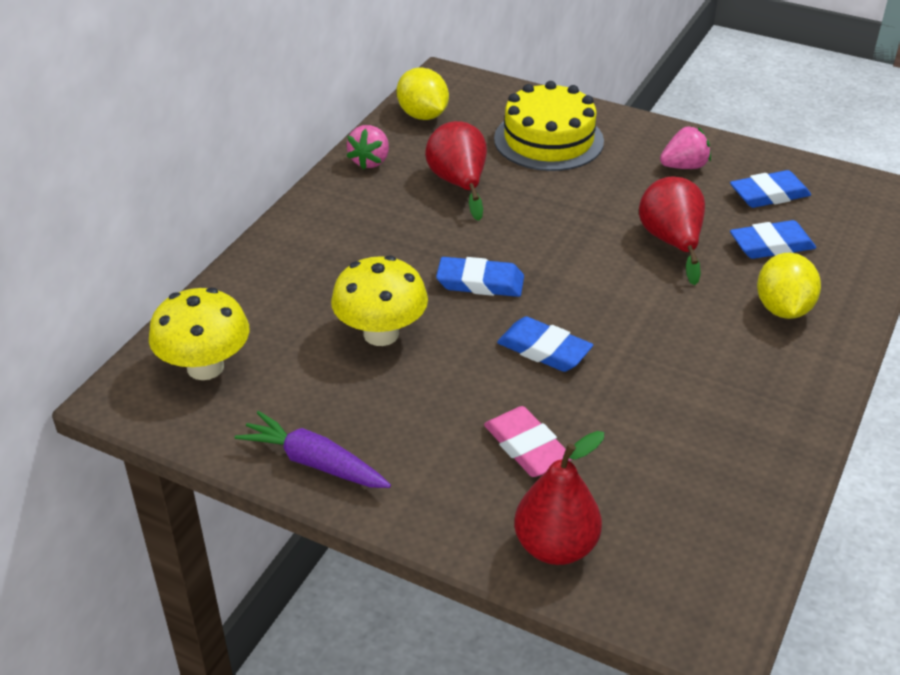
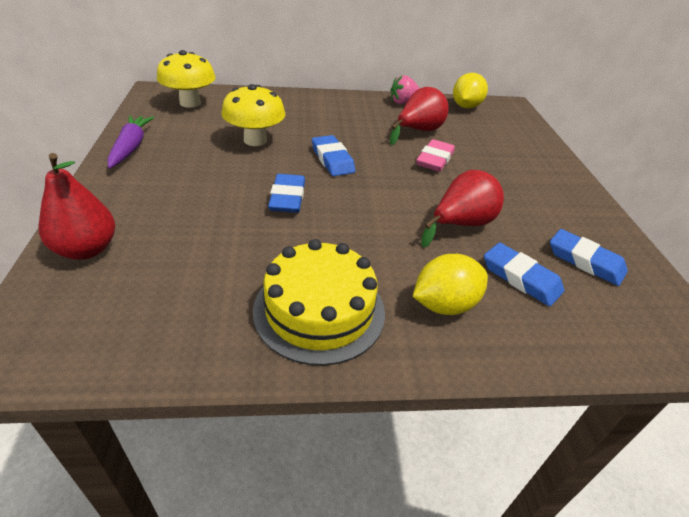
camera: 55 degrees right, 0 degrees up
pink eraser [484,406,572,477] -> pink eraser moved to [416,139,455,172]
yellow cake [494,81,604,171] -> yellow cake moved to [253,239,385,366]
pink strawberry [660,126,711,169] -> none

